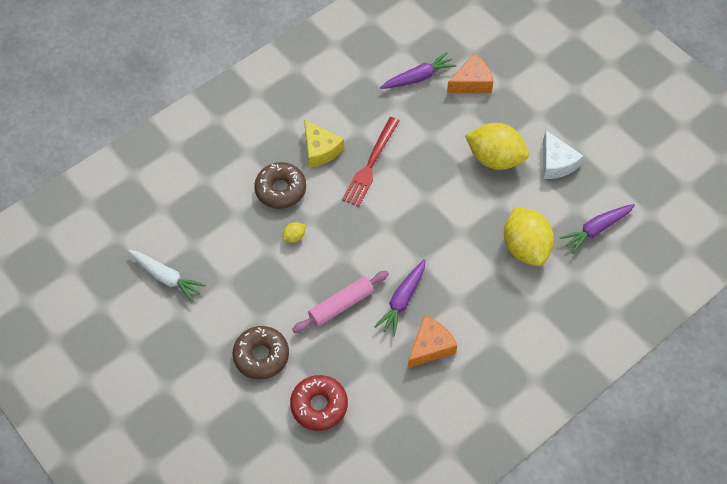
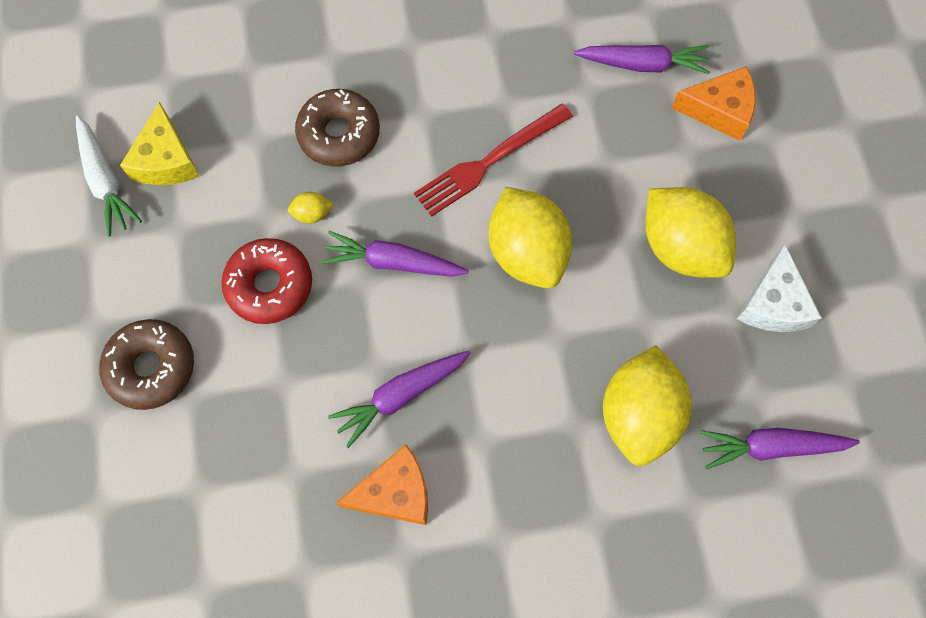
camera: 30 degrees right, 10 degrees up
red donut [290,375,348,431] -> red donut moved to [221,238,312,324]
pink rolling pin [292,271,389,333] -> none
yellow cheese [304,119,344,168] -> yellow cheese moved to [120,102,200,185]
none -> purple carrot [321,231,469,277]
none -> yellow lemon [489,187,572,288]

